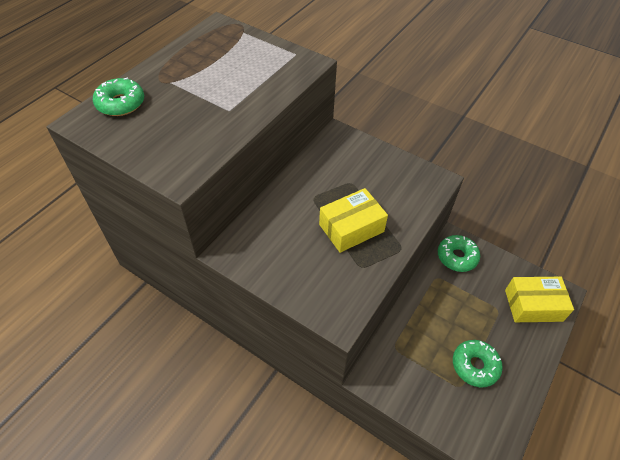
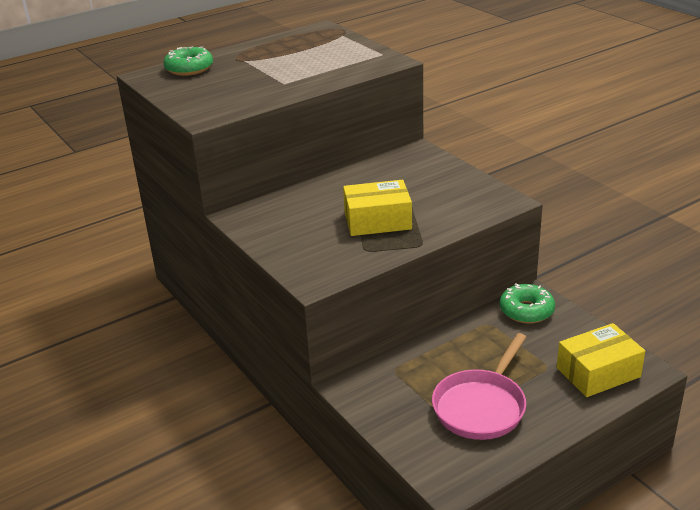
camera: 25 degrees right, 20 degrees down
green donut [453,340,503,388] -> pink pan [432,333,526,440]
yellow box [505,277,574,322] -> yellow box turned 45 degrees counterclockwise [557,323,645,397]

